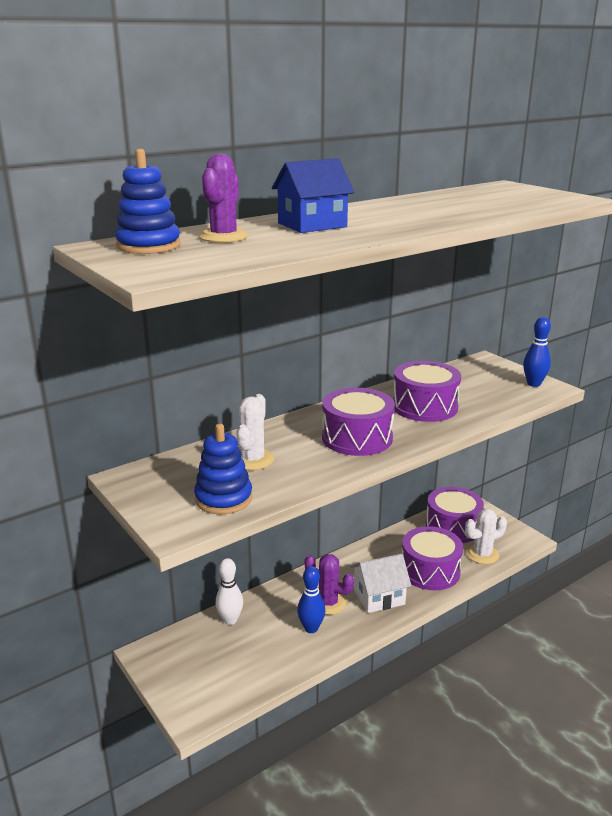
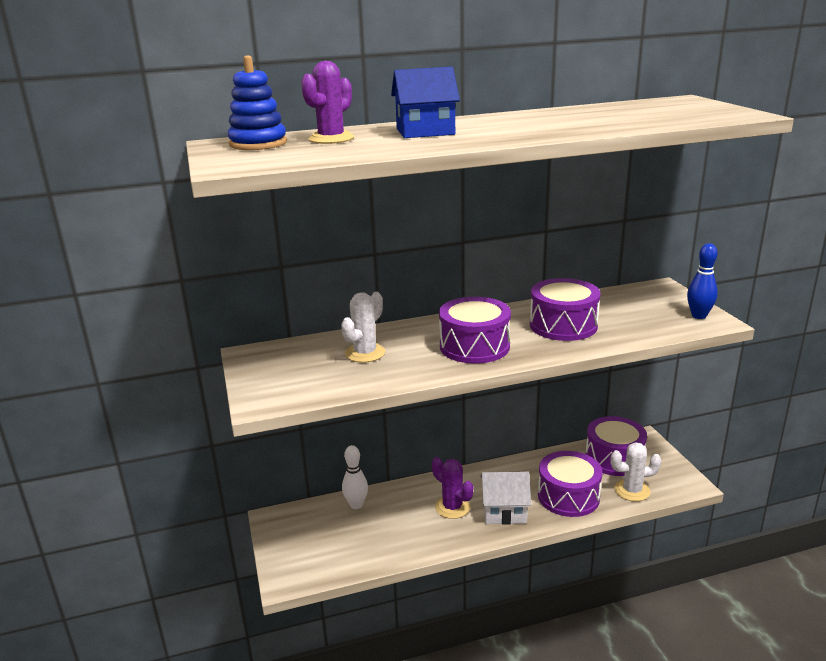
camera: 20 degrees right, 0 degrees up
blue stacking toy [194,424,252,514] -> none
blue bowling pin [297,566,325,633] -> none

